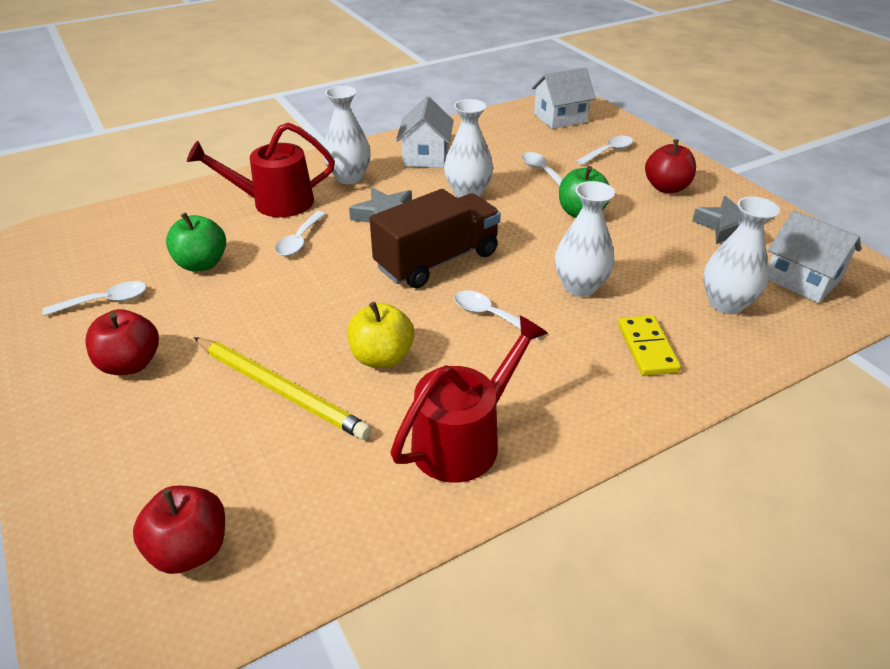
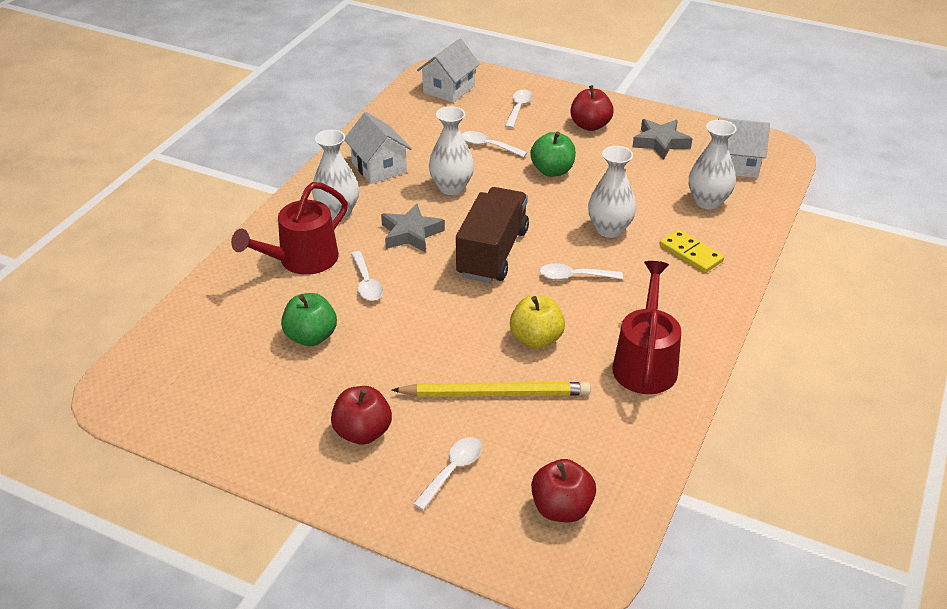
camera: 35 degrees left, 0 degrees up
white spoon [42,281,147,316] -> white spoon moved to [413,437,482,510]

